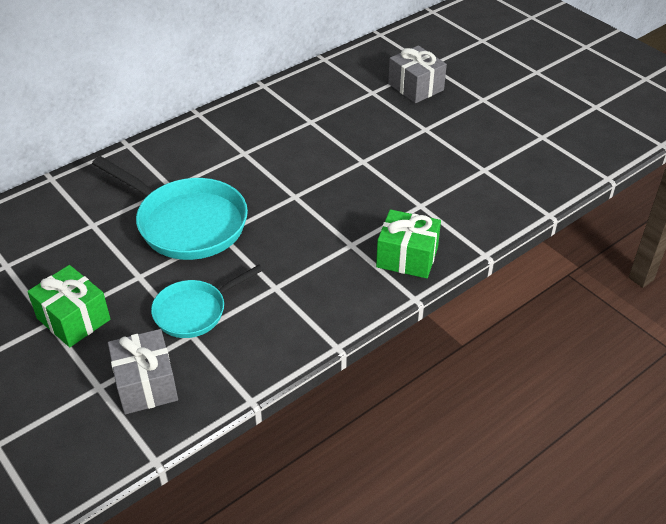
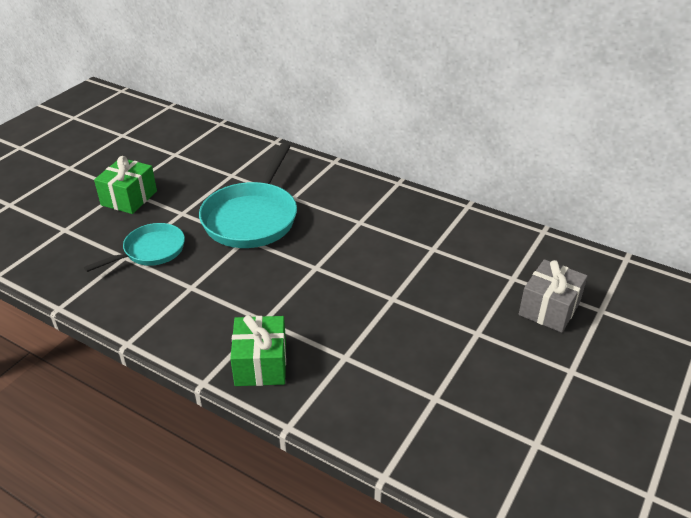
camera: 70 degrees right, 5 degrees down
grey gift [108,329,178,414] -> none
turquoise pan [151,265,263,338] -> turquoise pan turned 105 degrees clockwise [84,223,185,272]

